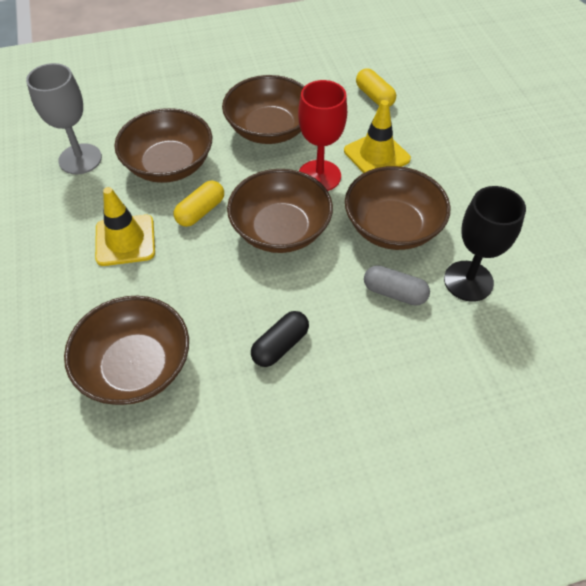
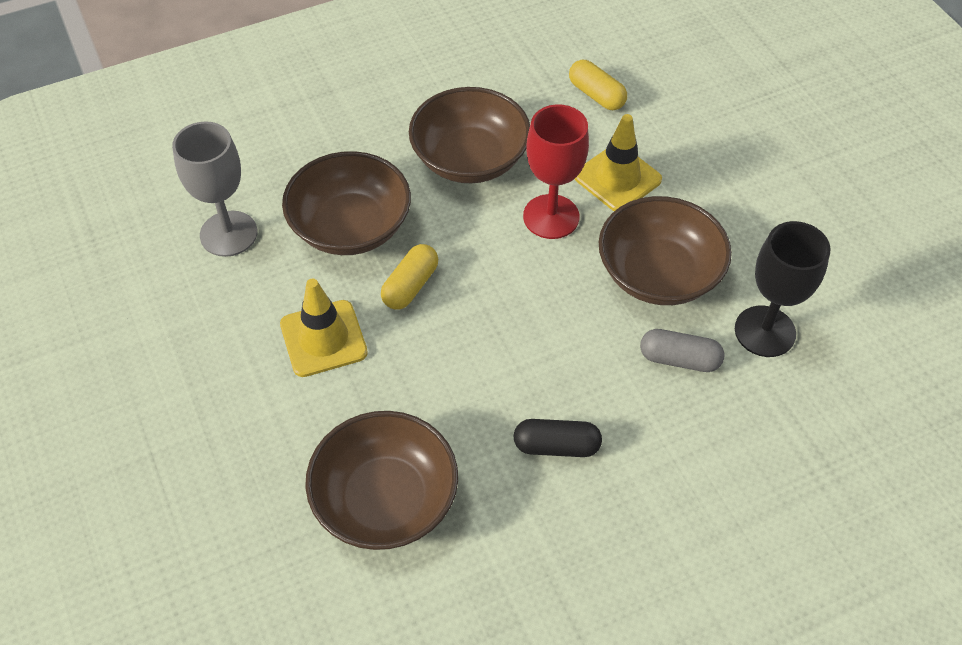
camera: 10 degrees left, 0 degrees up
brown bowl [227,169,333,253] -> none
black capsule [251,311,309,367] -> black capsule turned 60 degrees clockwise [513,419,602,457]

